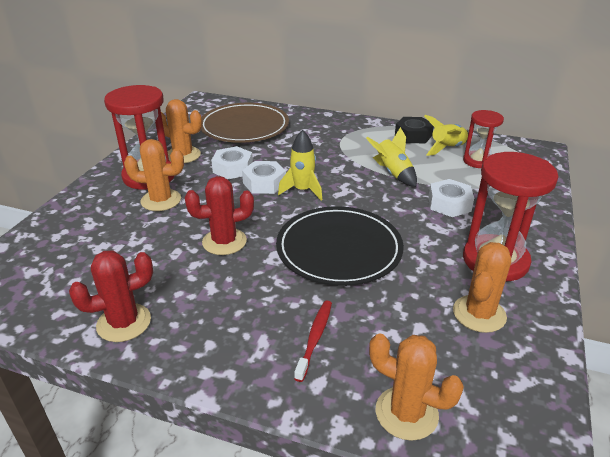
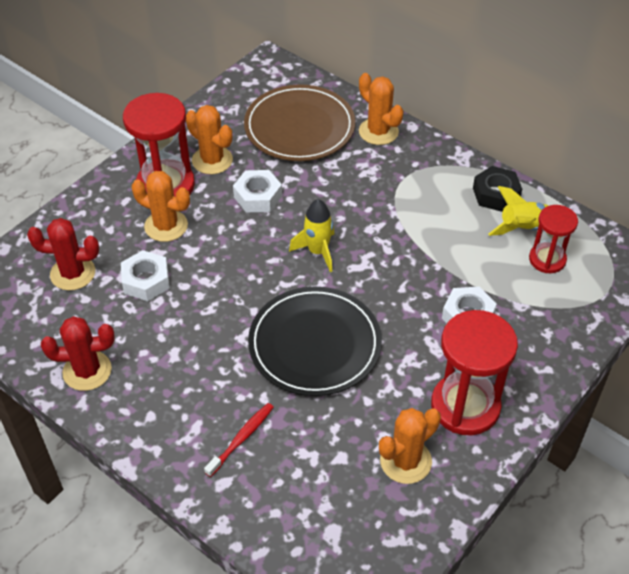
camera: 20 degrees right, 15 degrees up
red cactus [185,176,254,255] -> red cactus moved to [27,218,99,291]
white nut [242,161,286,194] -> white nut moved to [121,250,170,301]
yellow rocket [366,127,417,187] -> none
orange cactus [369,333,464,441] -> orange cactus moved to [359,73,403,145]

